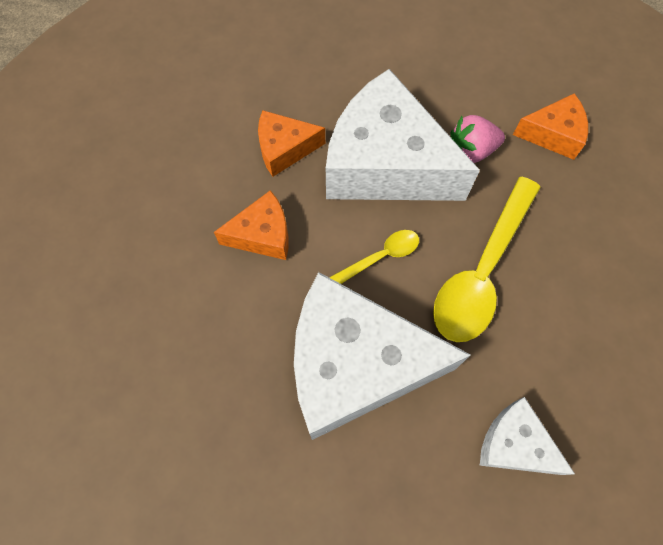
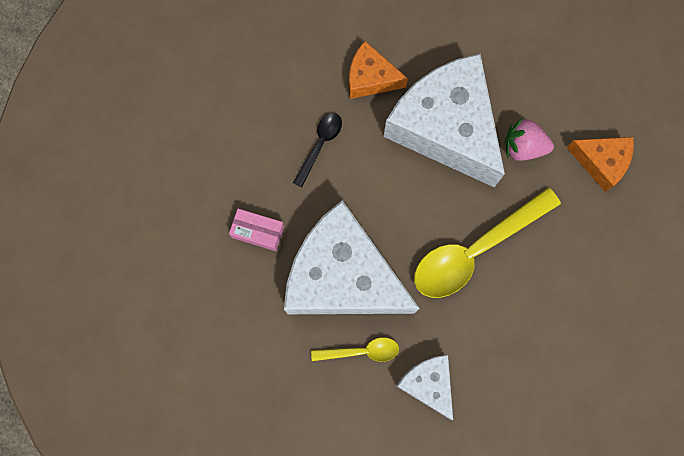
camera: 25 degrees right, 10 degrees up
orange cheese [214,190,289,260] -> black spoon [293,113,342,187]
yellow spoon [329,230,419,284] -> yellow spoon moved to [311,337,399,362]
none -> pink box [229,209,284,251]

